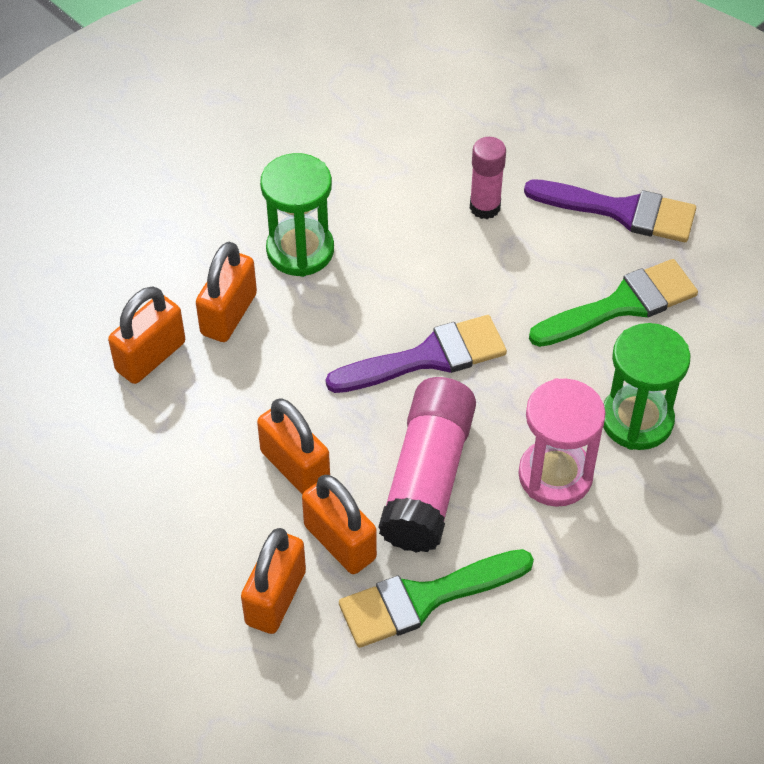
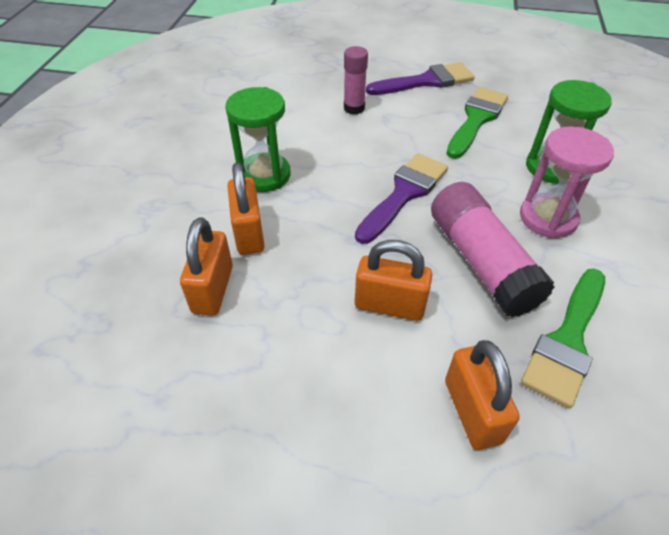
camera: 35 degrees left, 5 degrees down
orange padlock [302,475,377,574] -> none

